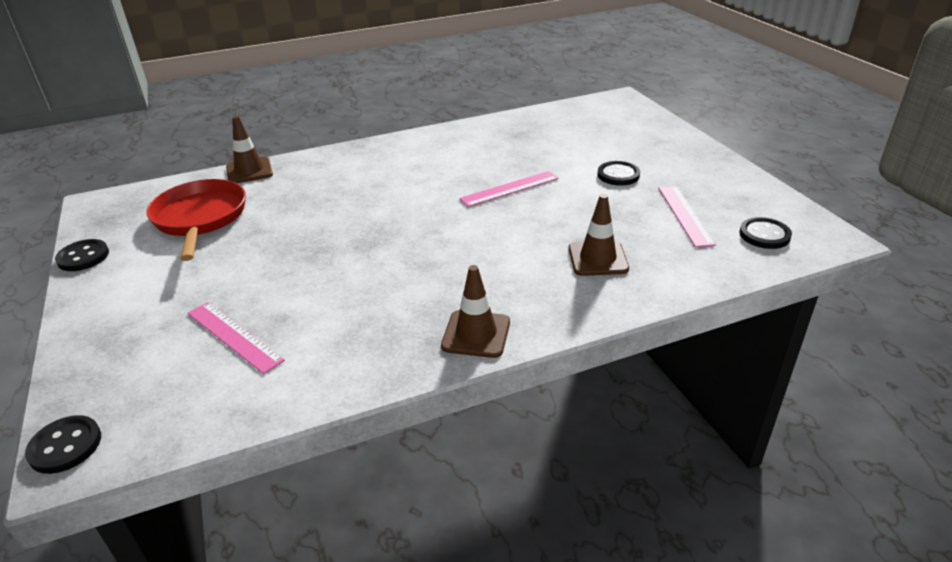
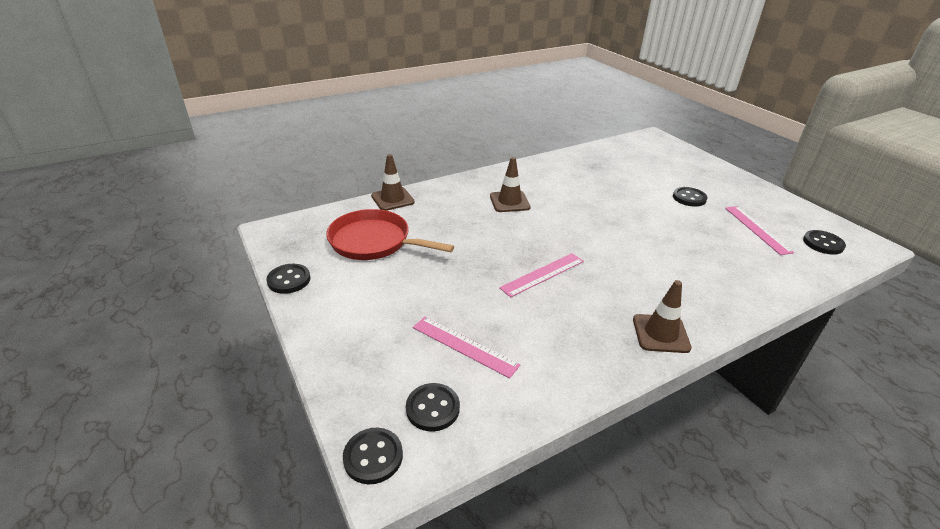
camera: 10 degrees left, 0 degrees up
red pan [146,179,246,261] -> red pan turned 45 degrees counterclockwise [326,209,454,260]
pink ruler [459,171,559,207] -> pink ruler moved to [499,253,584,297]
brown traffic cone [569,194,629,276] -> brown traffic cone moved to [490,157,531,212]
none -> black button [406,383,460,431]

